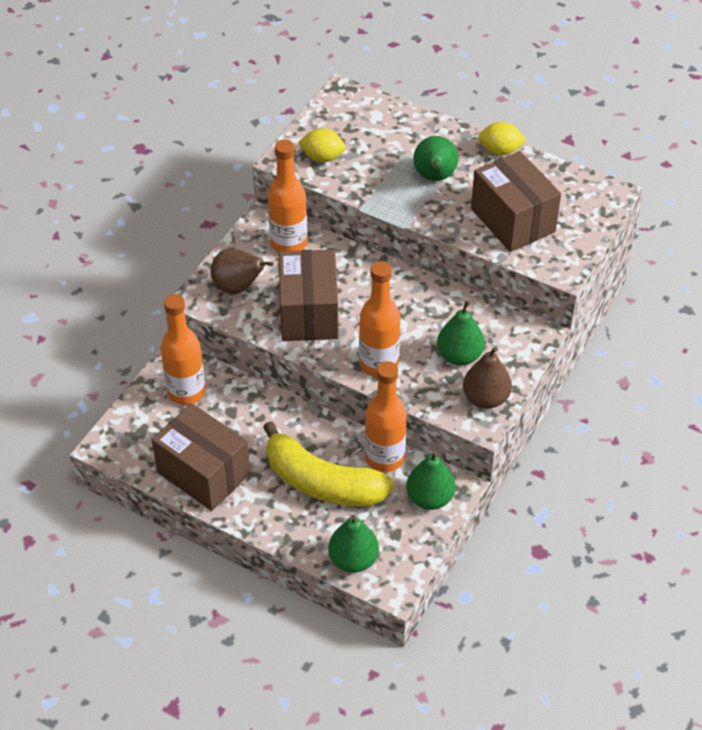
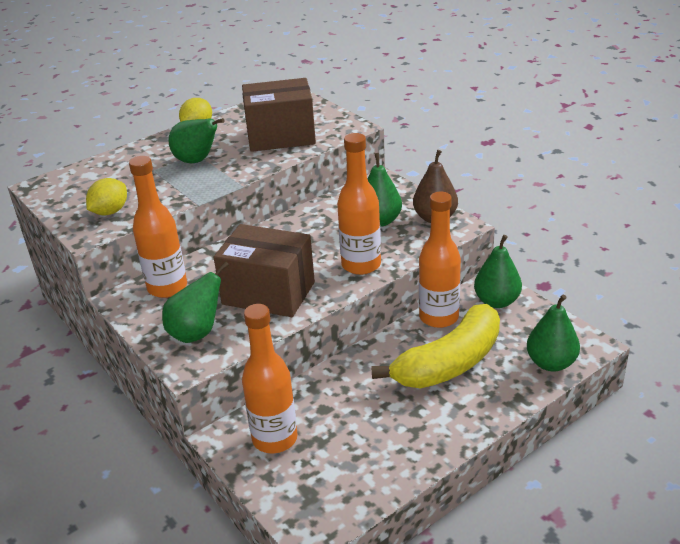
camera: 65 degrees left, 15 degrees down
brown box [152,403,250,511] -> none
brown pear [211,249,274,294] -> green pear [162,261,229,343]

